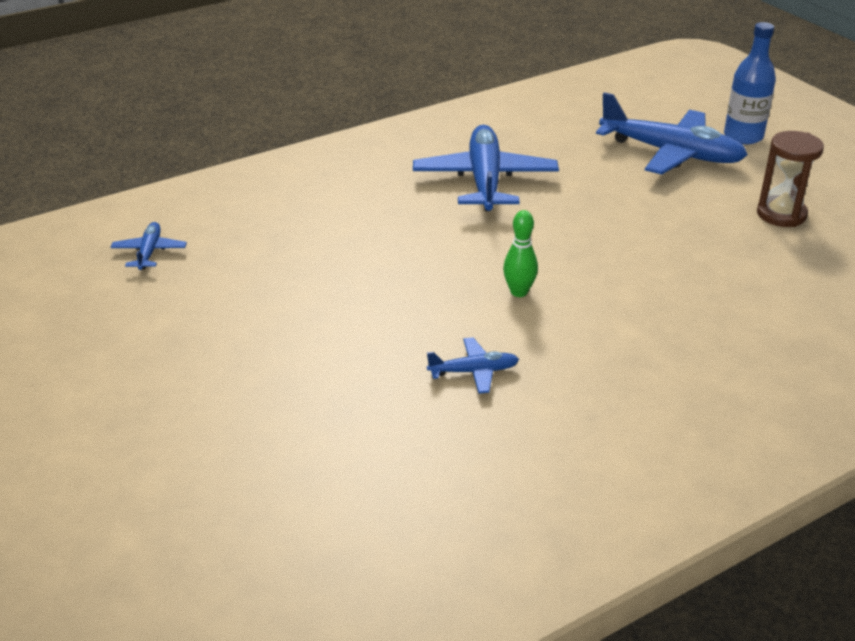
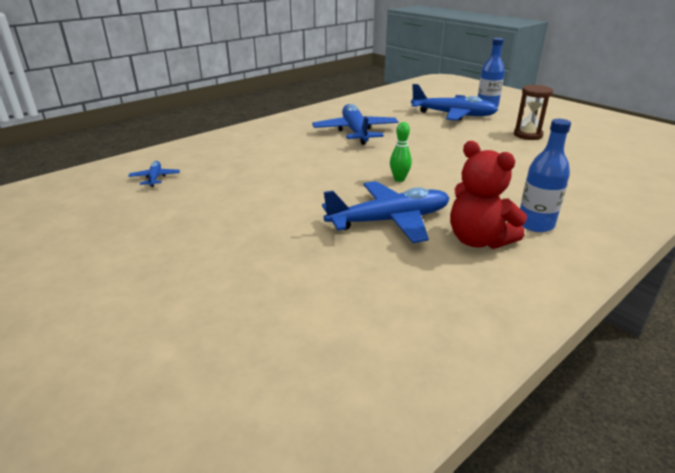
camera: 10 degrees left, 5 degrees down
blue plane [427,337,519,394] -> blue plane [322,181,449,243], size x2.15
none -> red teddy bear [450,141,527,249]
none -> blue bottle [520,119,571,232]

